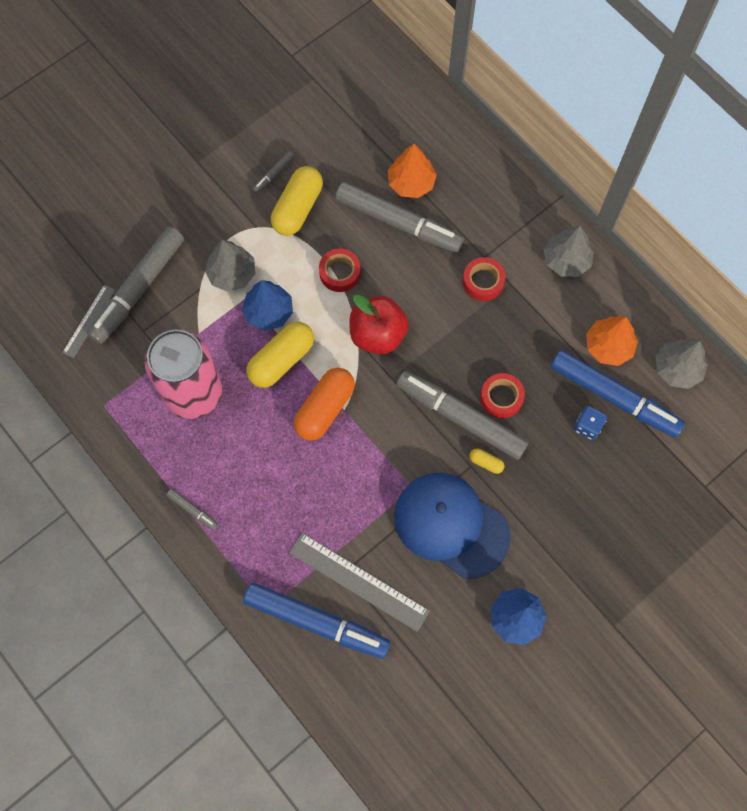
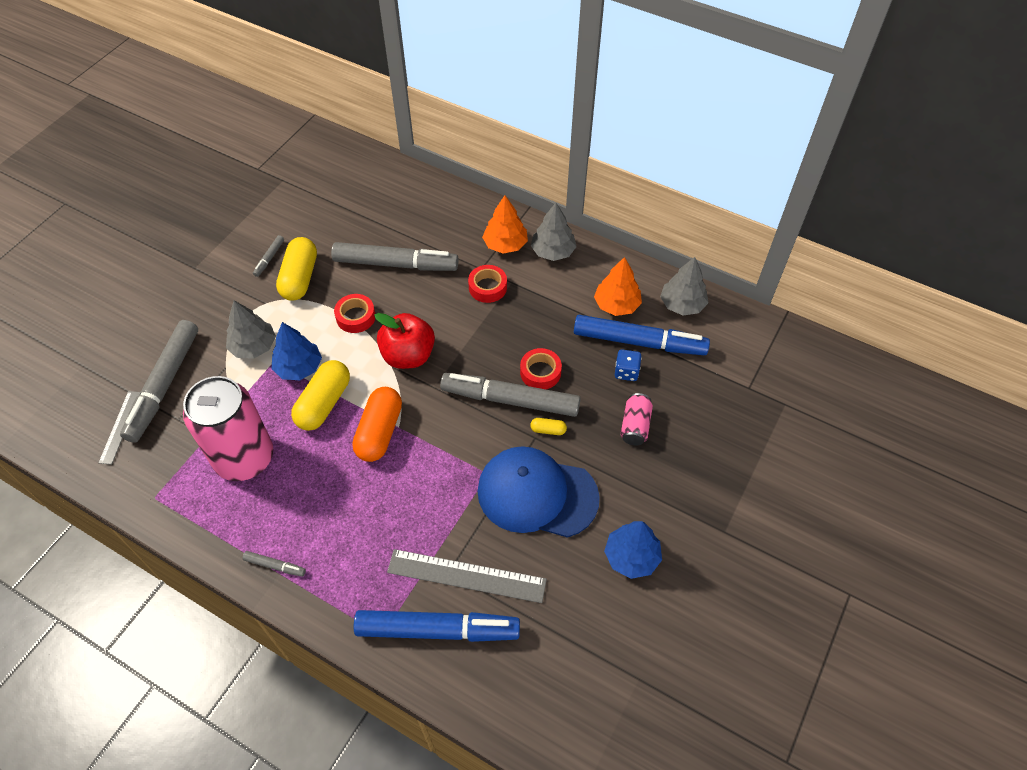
camera: 20 degrees left, 15 degrees down
orange tree [388,144,437,198] -> orange tree moved to [482,195,528,253]
none -> pink can [621,393,653,446]

